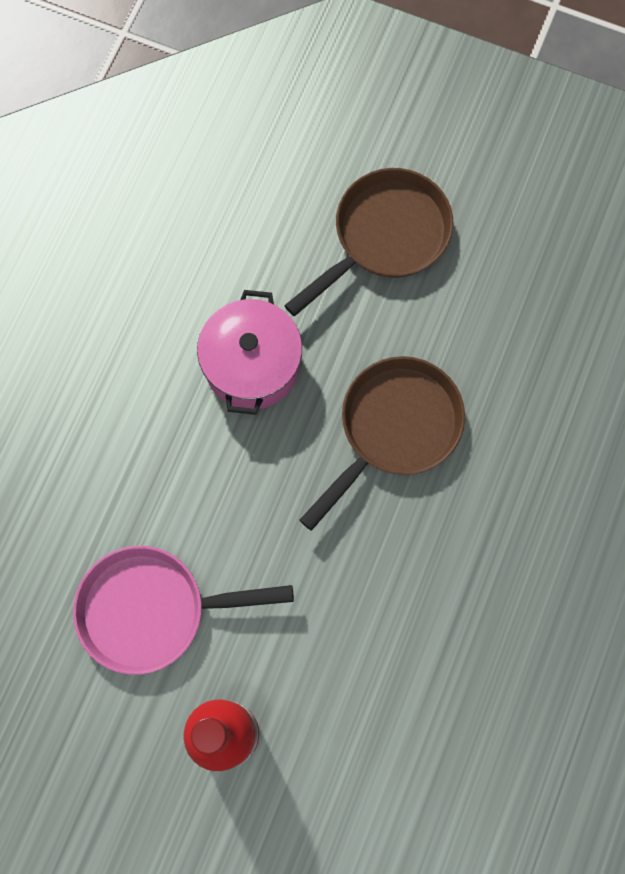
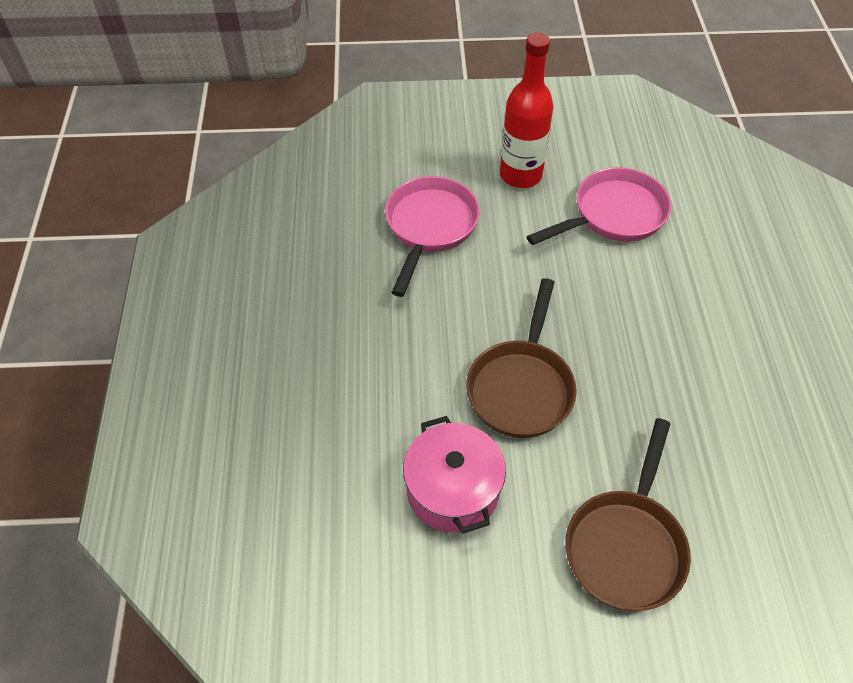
camera: 155 degrees right, 20 degrees down
pink pot [197,290,302,415] -> pink pot moved to [403,416,506,533]
none -> pink pan [385,176,480,297]

